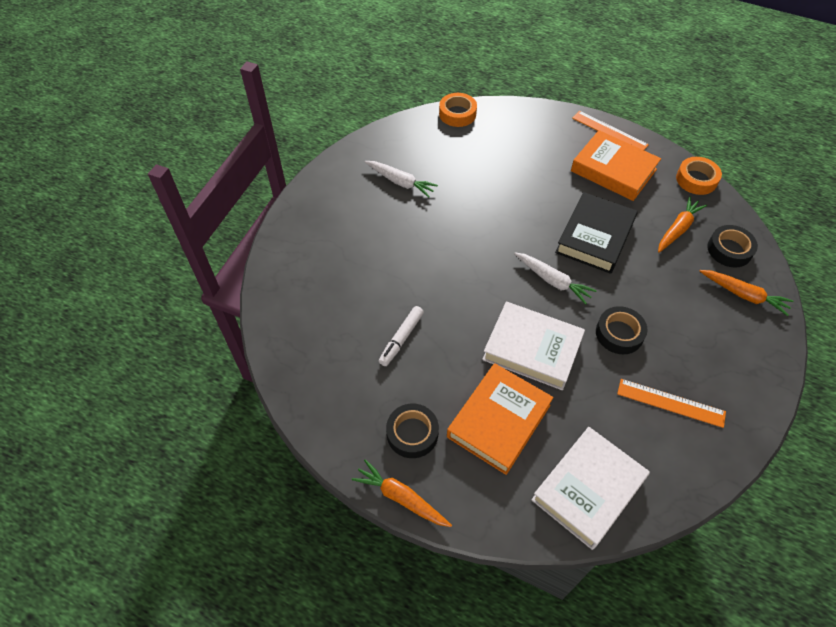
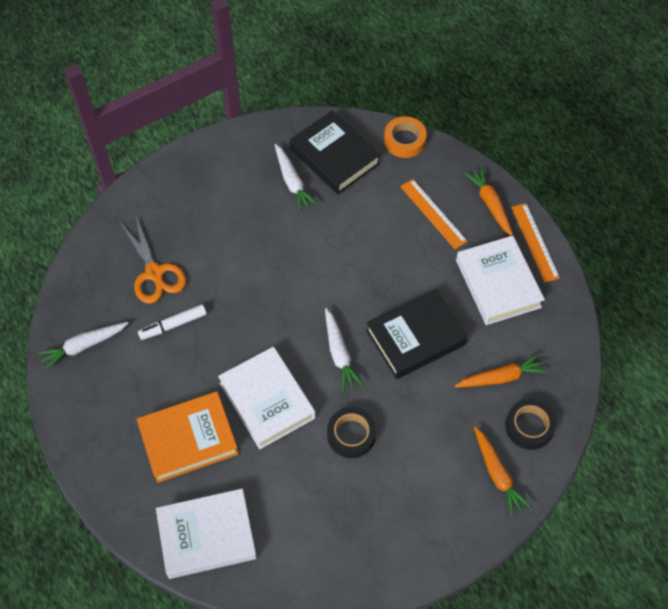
camera: 35 degrees right, 5 degrees up
orange carrot [352,459,452,527] -> orange carrot moved to [464,167,513,236]
black tape [386,404,439,458] -> none
orange book [571,130,661,201] -> white book [456,236,545,325]
orange ruler [617,379,726,428] -> orange ruler moved to [400,179,468,249]
orange tape [676,157,722,195] -> none
none -> white carrot [37,322,128,371]
none -> orange scissors [120,217,186,304]
none -> black book [290,110,381,194]

